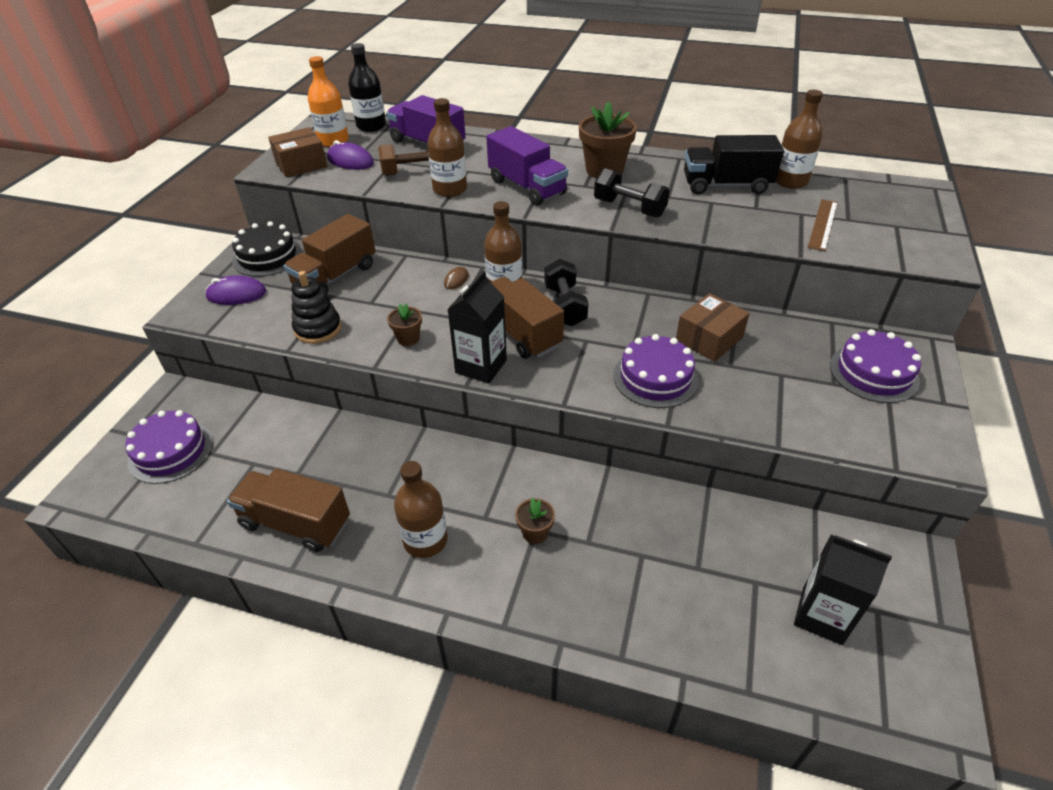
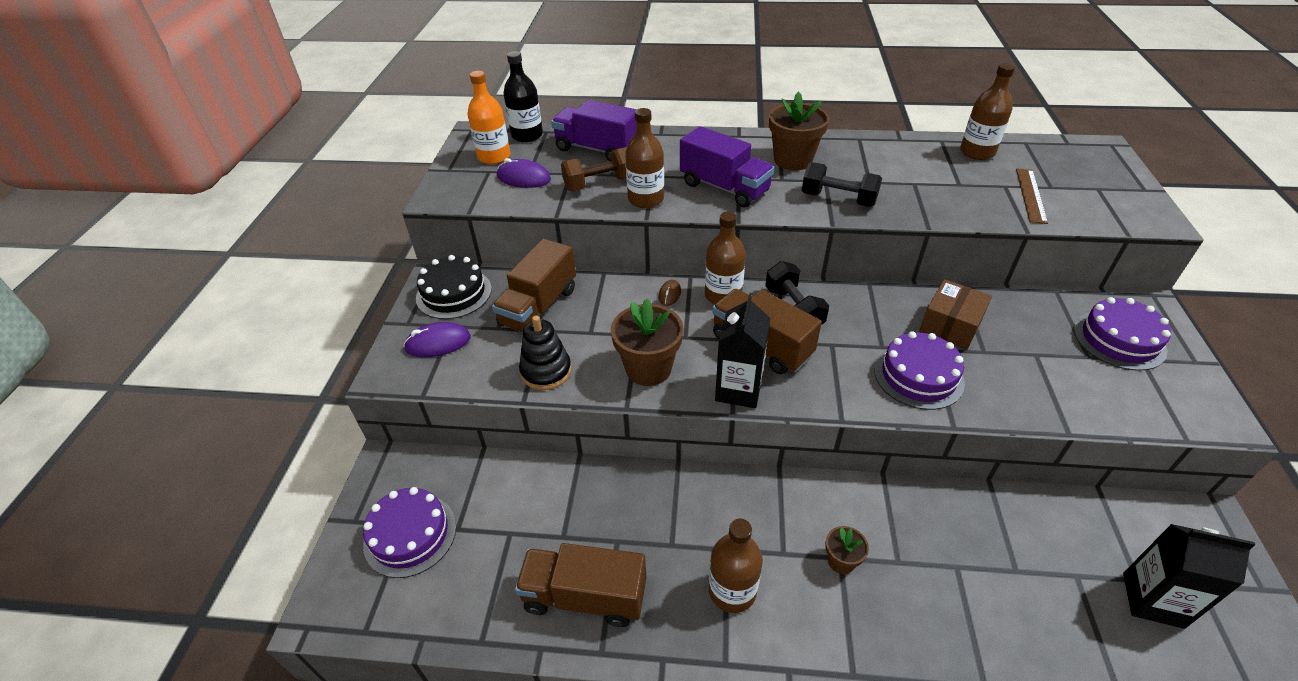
camera: 10 degrees left, 0 degrees up
brown box [268,127,328,178] -> none
brown flower pot [387,303,422,346] -> brown flower pot [611,299,684,386], size x1.91
black truck [684,135,784,195] -> none

